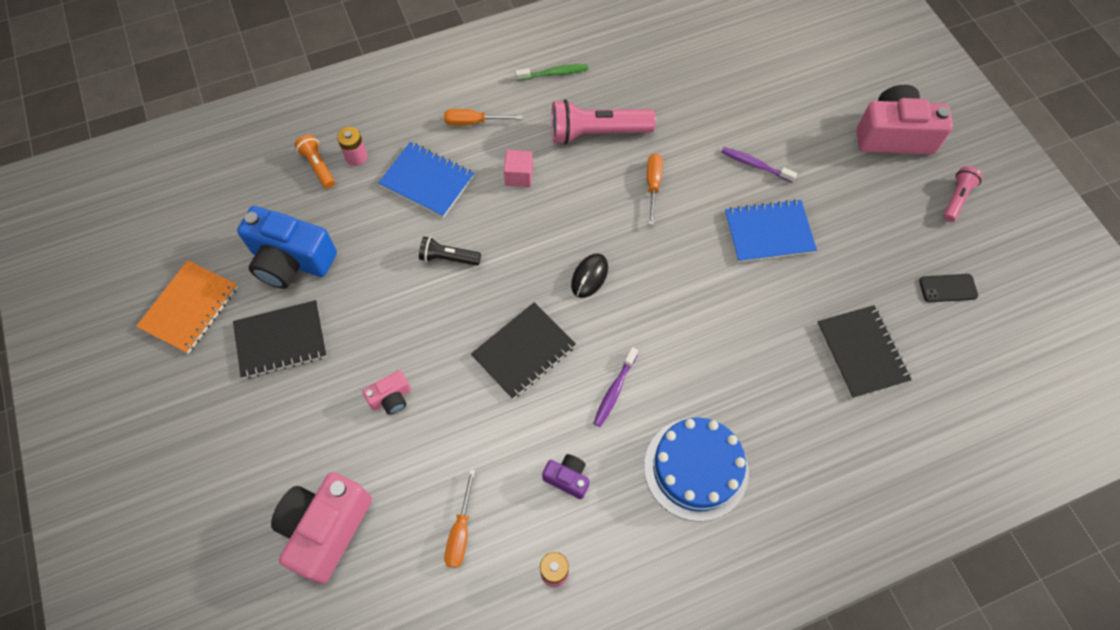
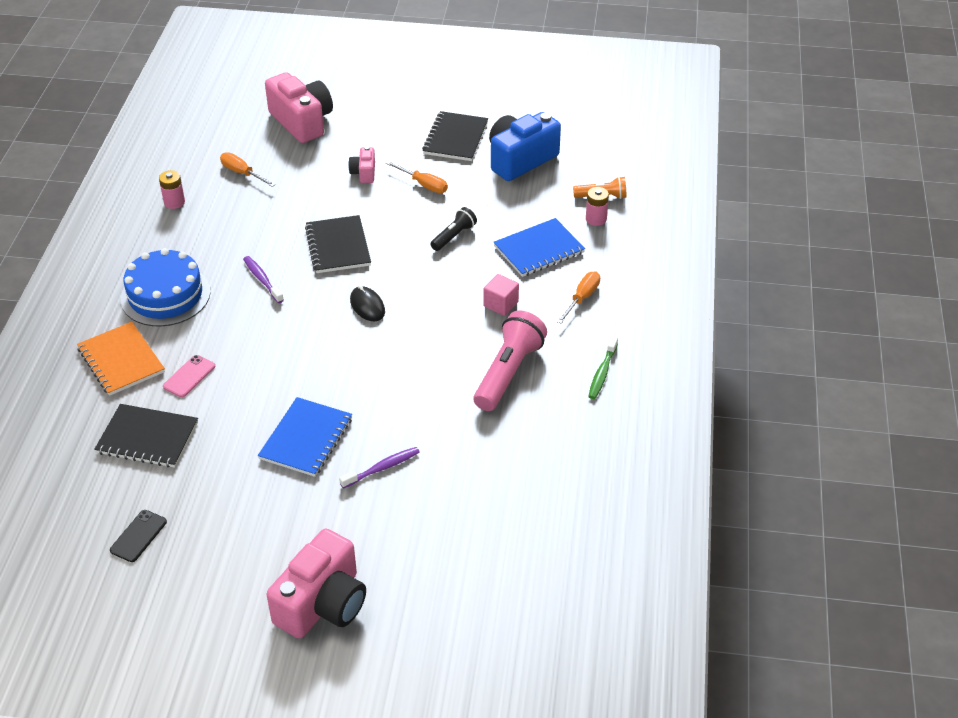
camera: 120 degrees right, 20 degrees down
orange notebook [136,260,238,354] -> orange notebook moved to [77,322,165,396]
purple camera [542,454,590,499] -> none
orange screwdriver [647,153,663,225] -> orange screwdriver moved to [386,161,448,193]
pink flashlight [943,166,983,222] -> none
none -> pink phone [163,355,215,397]

